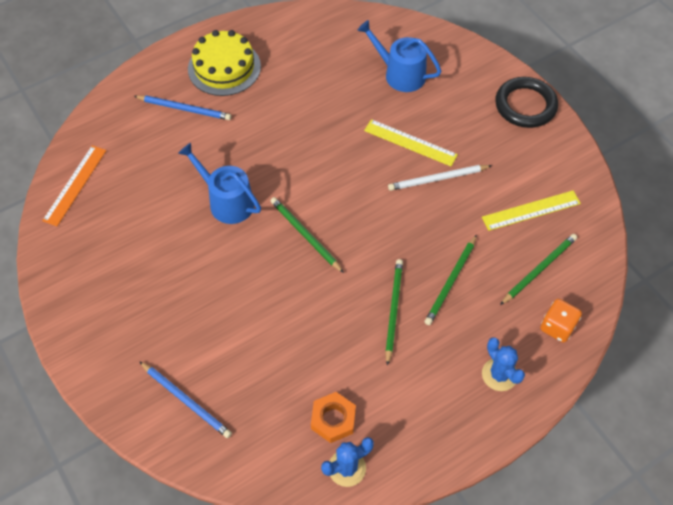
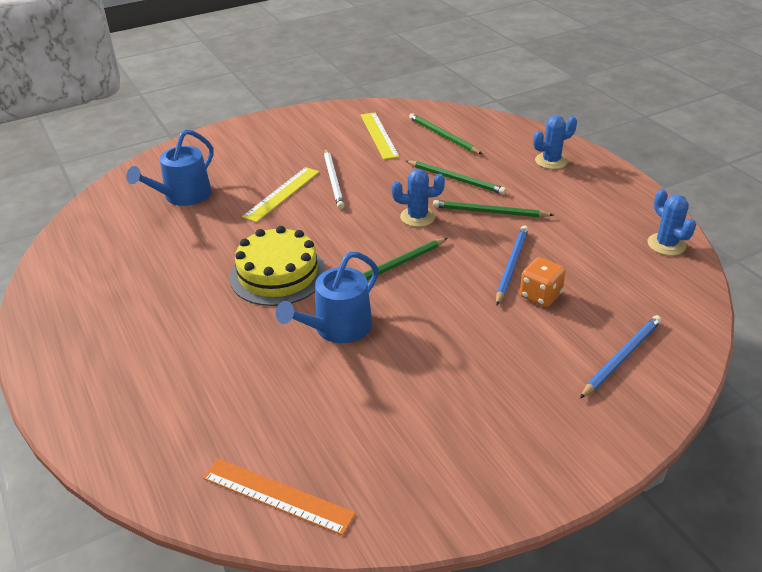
camera: 85 degrees left, 20 degrees down
blue pencil [134,95,231,120] -> blue pencil moved to [496,225,529,306]
yellow cake [188,30,261,96] -> yellow cake moved to [229,226,326,306]
orange nut [311,392,356,443] -> none
black ring [495,77,558,128] -> none
orange dice [540,299,582,343] -> orange dice moved to [520,257,566,307]
none -> blue cactus [392,169,445,227]

